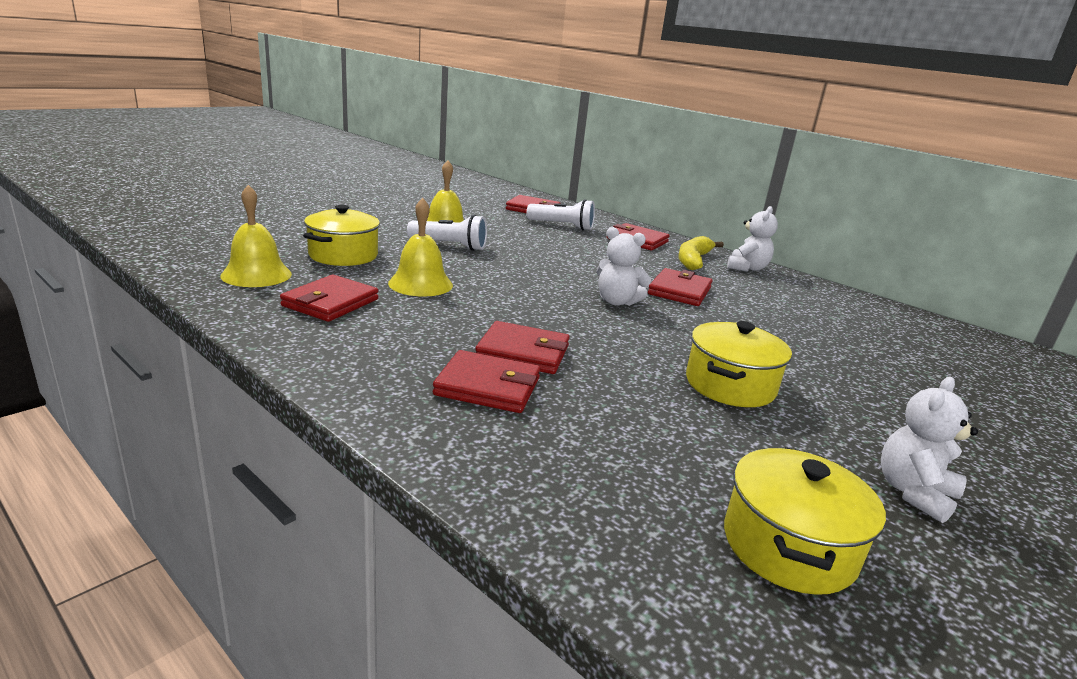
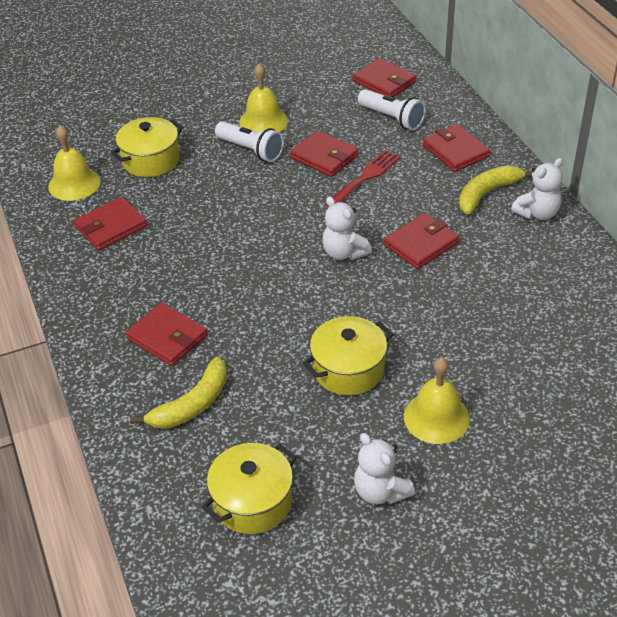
camera: 30 degrees right, 20 degrees up
yellow bell [388,198,453,297] -> yellow bell moved to [404,357,470,444]
red wallet [475,321,570,374] -> red wallet moved to [290,130,359,177]
white teddy bear [881,377,978,523] -> white teddy bear turned 105 degrees counterclockwise [354,433,415,504]
none -> yellow banana [130,357,227,429]
none -> red fork [325,150,400,207]

